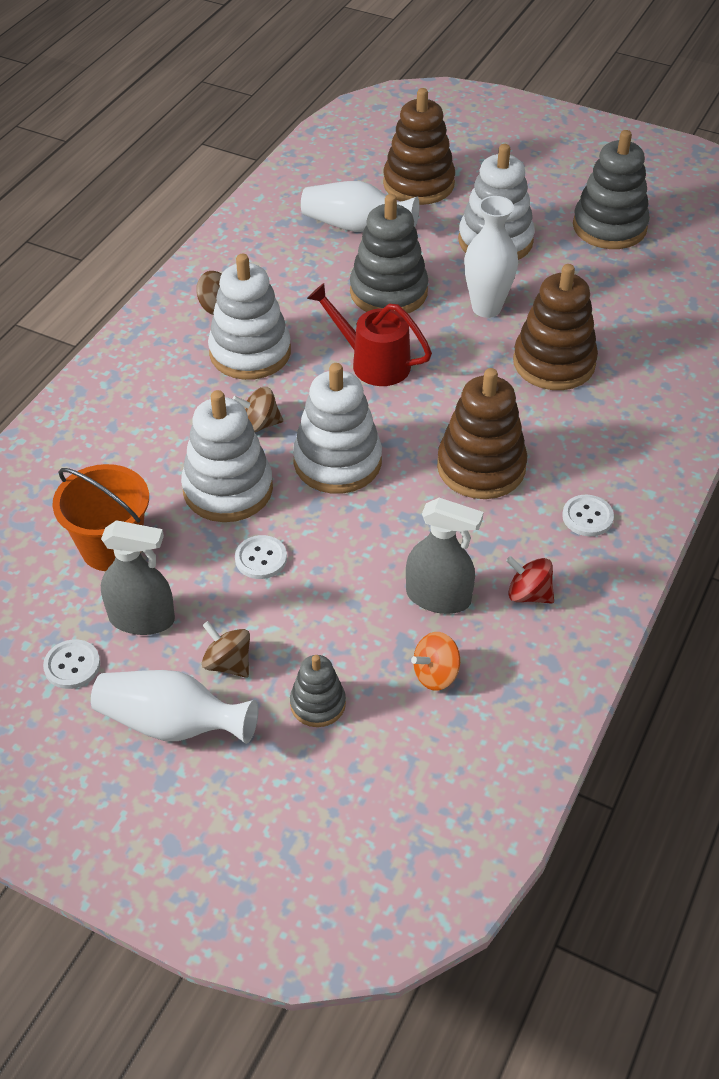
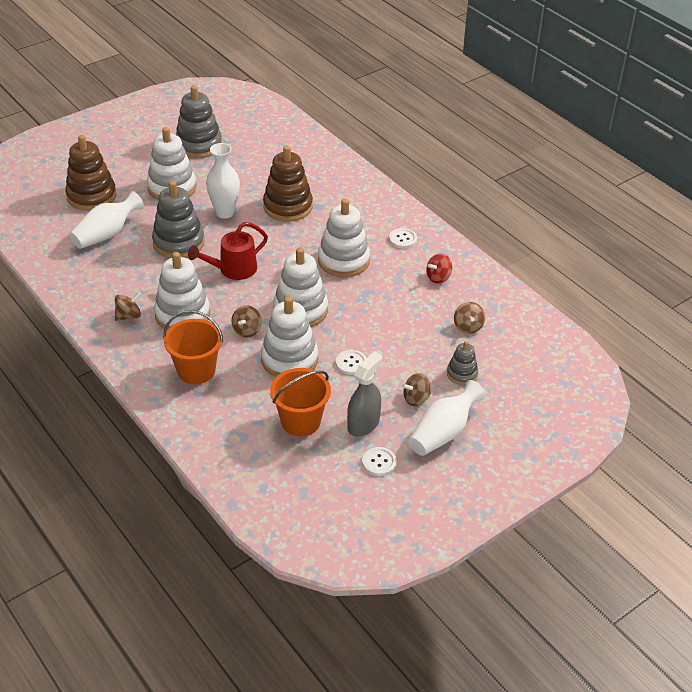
camera: 65 degrees left, 5 degrees down
grey spray bottle [406,498,484,614] -> none
orange spinning top [411,632,460,691] -> brown spinning top [454,302,485,334]
brown stacking toy [437,368,527,499] -> white stacking toy [318,199,370,277]
none -> orange bucket [163,310,223,384]

